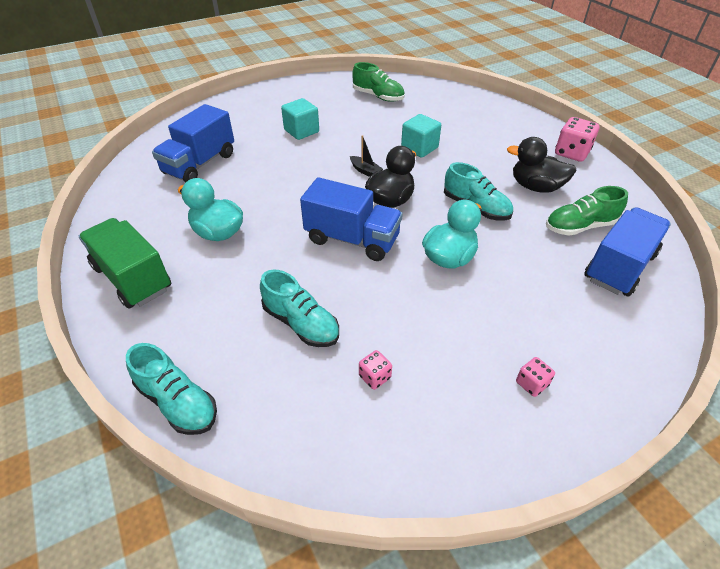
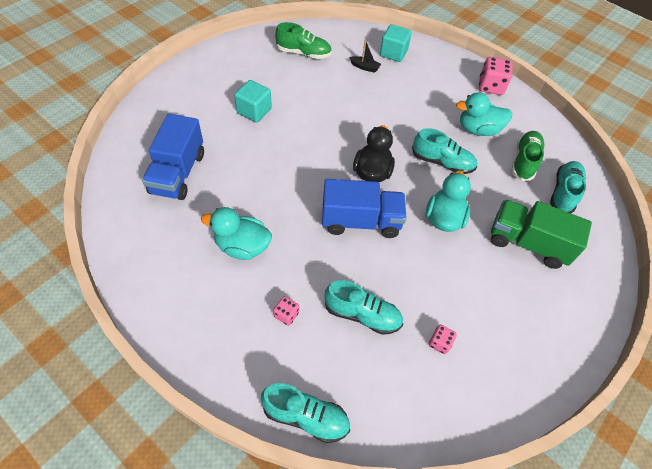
camera: 25 degrees left, 10 degrees up
green truck [79,218,171,309] -> green truck moved to [491,199,592,269]
black boat [350,135,383,177] -> black boat moved to [349,40,381,73]
turquoise cube [401,114,441,158] -> turquoise cube moved to [380,24,412,62]
black duck [507,137,577,193] -> turquoise duck [456,92,512,136]
pink dice [516,357,555,397] -> pink dice moved to [274,296,299,326]
green shoe [546,186,628,236] -> green shoe turned 150 degrees clockwise [511,131,545,181]
blue truck [584,207,671,297] -> turquoise shoe [550,161,586,213]

